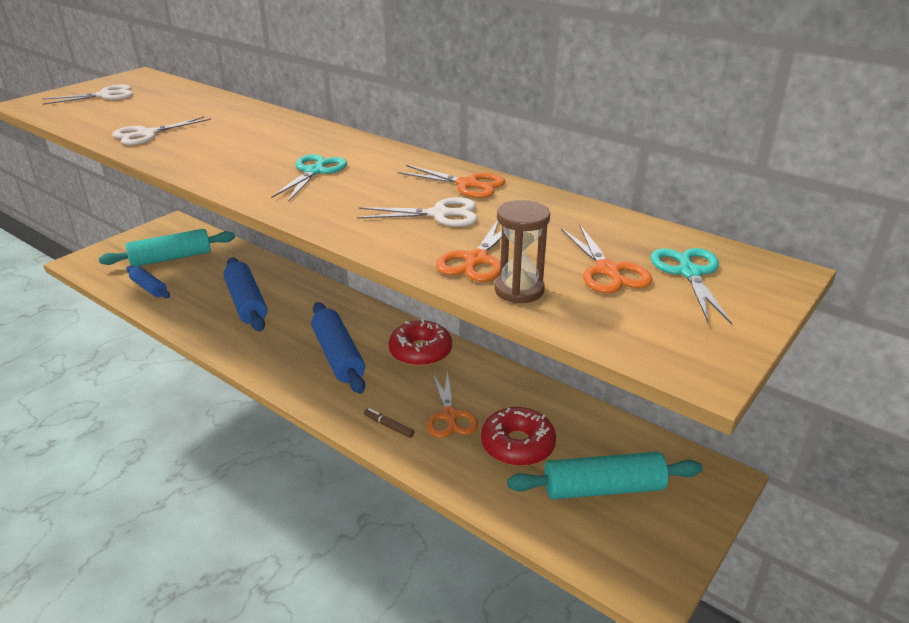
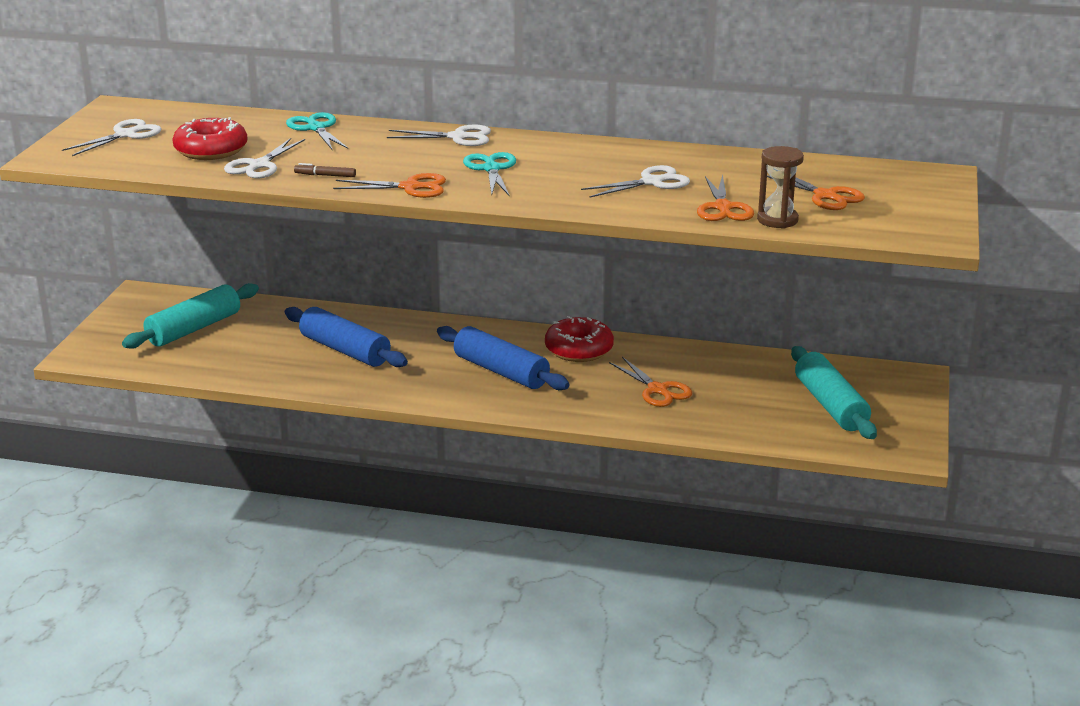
camera: 25 degrees left, 5 degrees down
blue rolling pin [126,266,170,298] -> none
brown marker [364,408,414,438] -> brown marker moved to [294,163,356,177]
orange scissors [398,165,505,198] -> orange scissors moved to [333,173,446,198]
red donut [481,407,556,466] -> red donut moved to [172,117,248,160]
turquoise rolling pin [507,452,703,499] -> turquoise rolling pin turned 75 degrees counterclockwise [791,346,877,439]
turquoise scissors [651,248,733,324] -> turquoise scissors moved to [286,112,348,149]
none -> white scissors [387,124,491,146]

